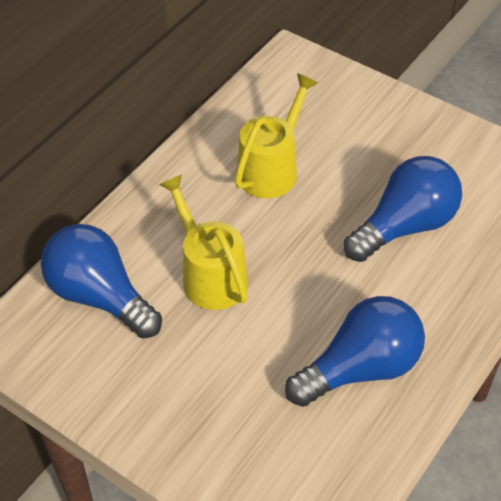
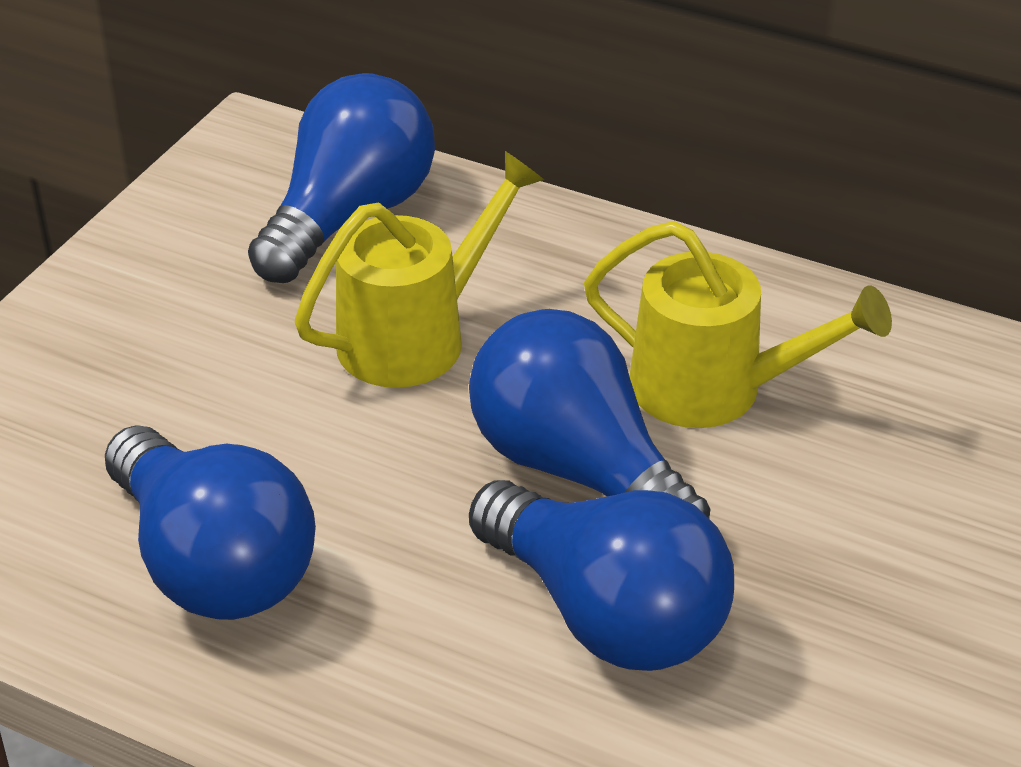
camera: 80 degrees right, 10 degrees down
none -> blue light bulb [469,309,711,518]

